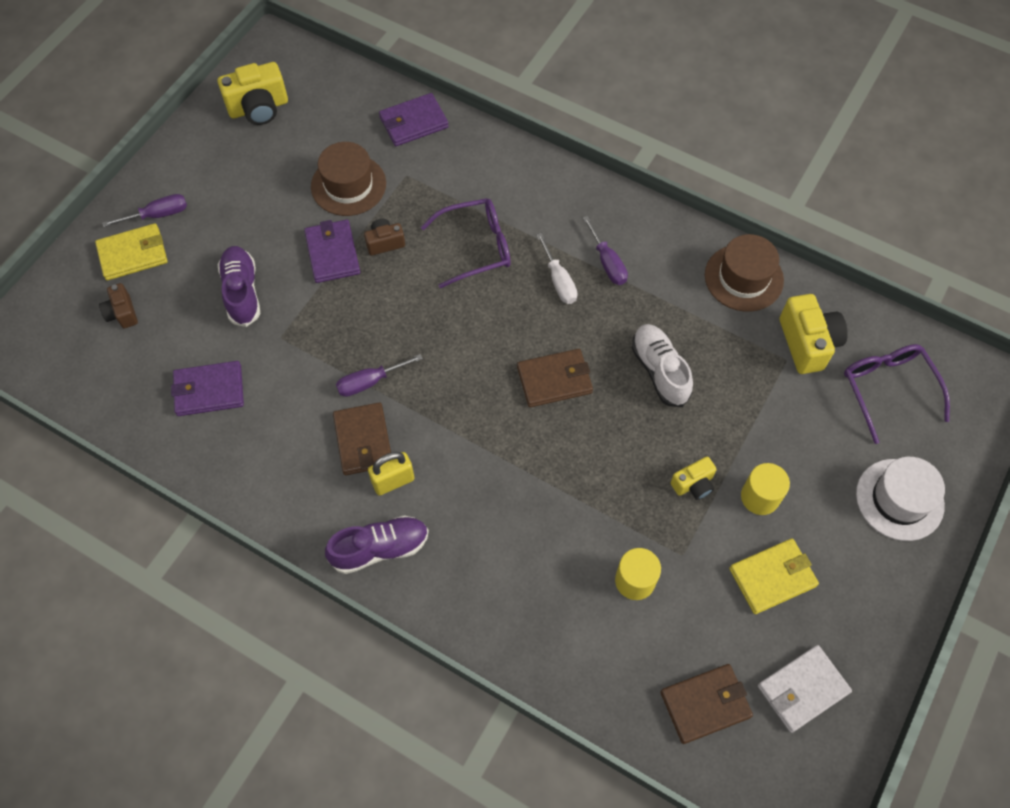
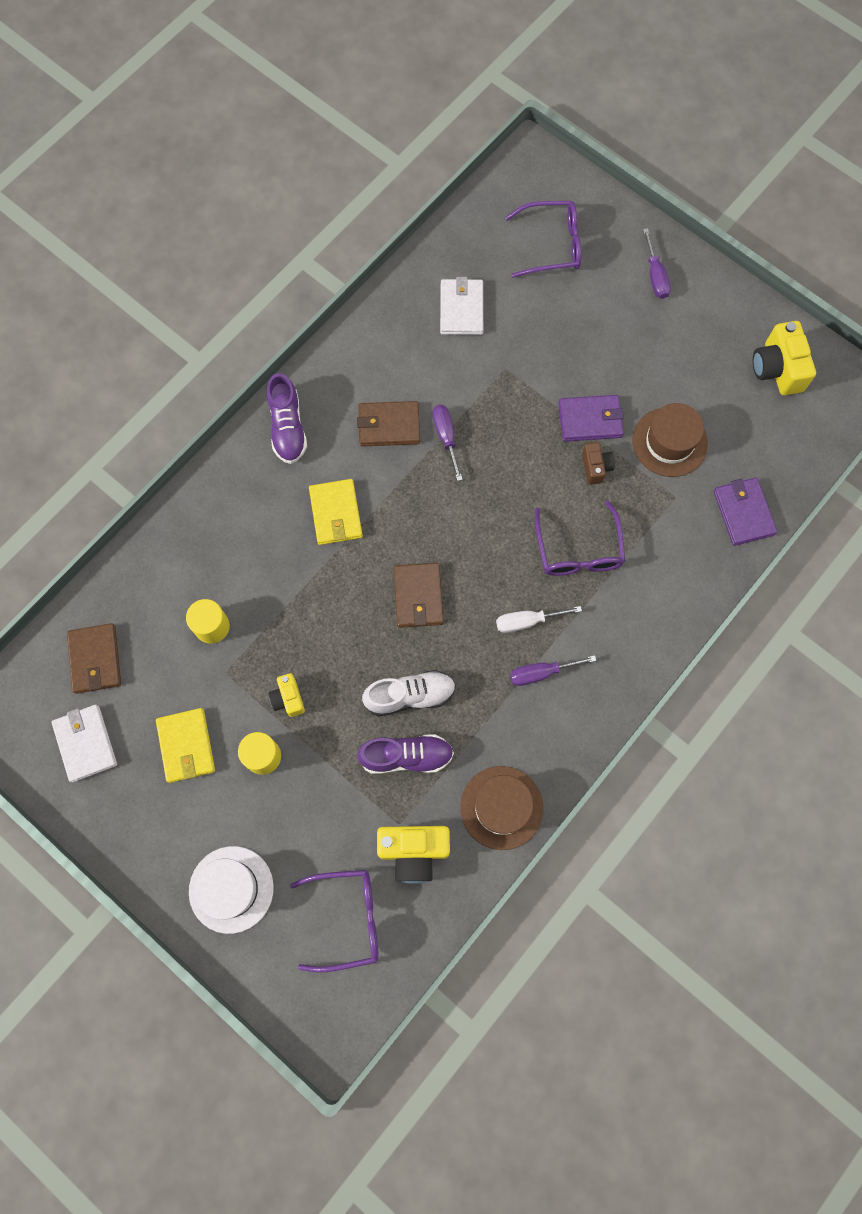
camera: 100 degrees right, 10 degrees up
yellow wallet [95,223,168,280] -> yellow wallet moved to [309,479,363,545]
brown camera [99,283,138,328] -> purple glasses [505,201,581,278]
purple wallet [171,361,244,416] -> white wallet [440,277,483,335]
purple shoe [218,246,260,327] -> purple shoe moved to [357,734,454,774]
yellow padlock [368,452,414,496] -> none

